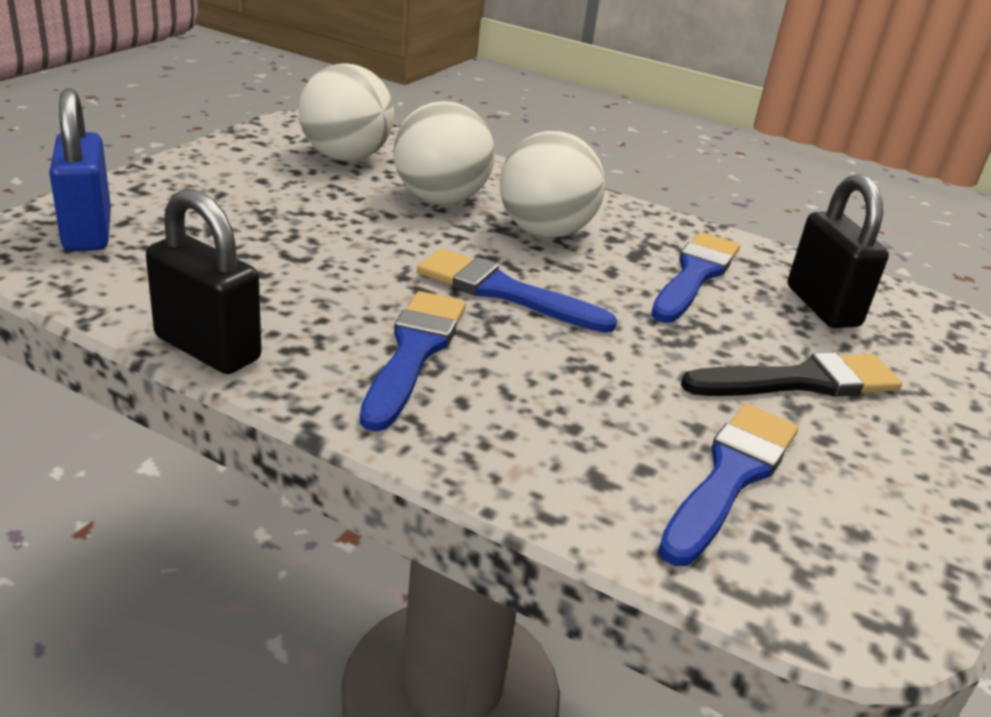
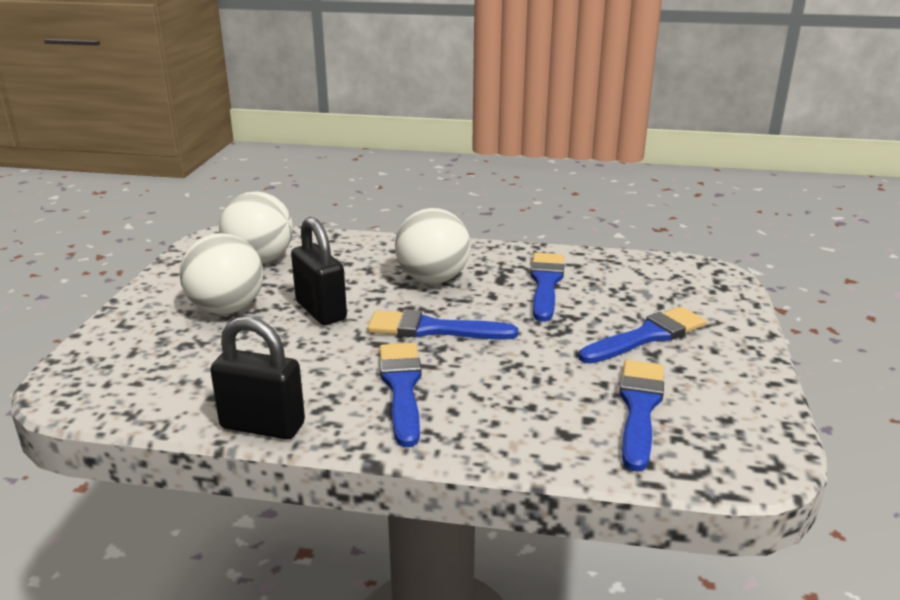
camera: 15 degrees left, 5 degrees down
blue padlock [49,88,111,251] -> none
white ball [393,101,495,204] -> white ball moved to [179,233,264,314]
black brush [681,352,902,397] -> blue brush [579,307,706,364]
black padlock [788,174,889,328] -> black padlock moved to [291,217,347,325]

